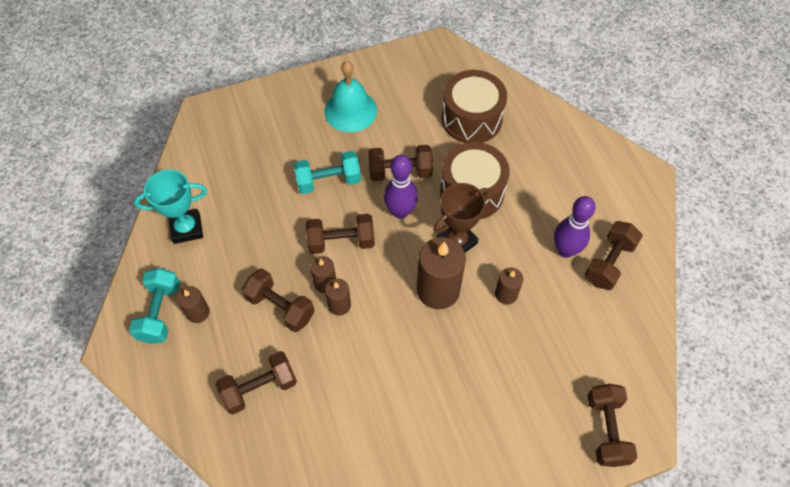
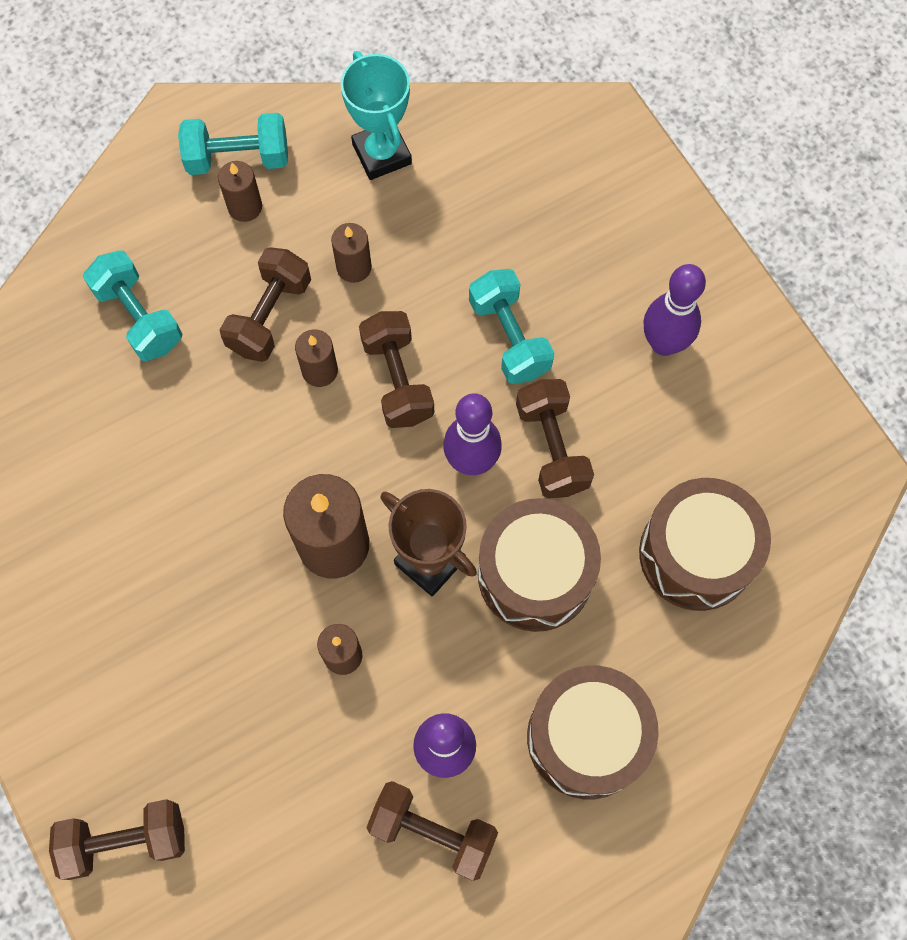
camera: 80 degrees right, 10 degrees up
brown dumbbell [216,351,297,414] -> turquoise dumbbell [83,250,182,361]
turquoise bell [324,61,377,132] -> purple bowling pin [643,264,706,356]
brown candle [325,279,351,316] -> brown candle moved to [331,223,372,283]
none -> brown drum [527,665,659,799]

